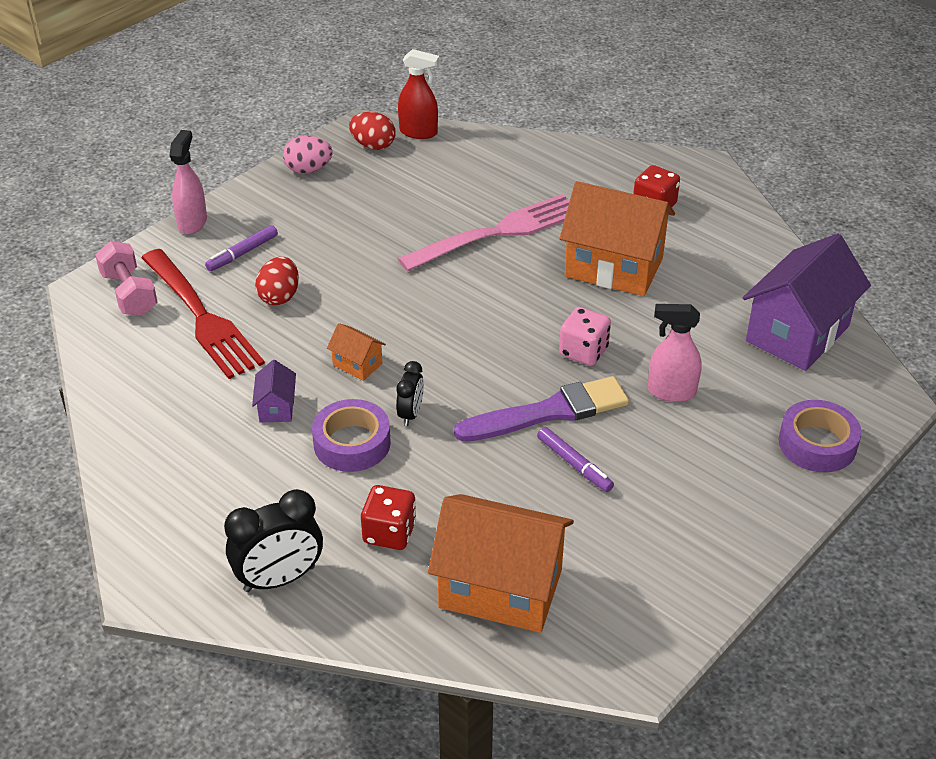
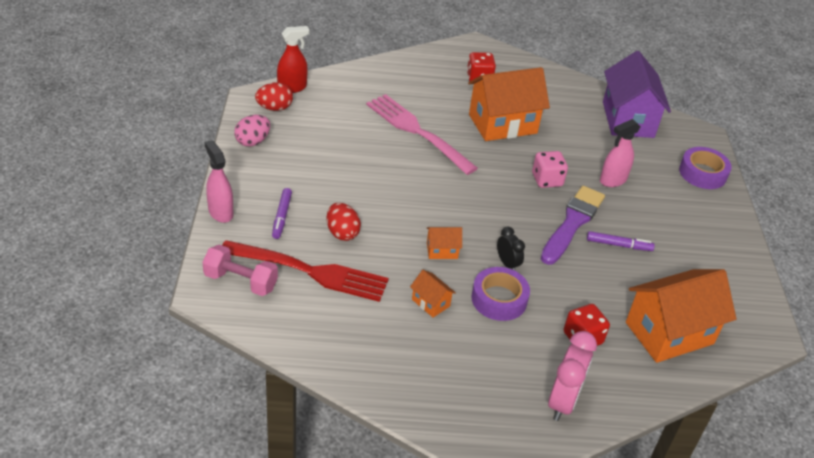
camera: 45 degrees left, 0 degrees up
black clock [224,489,323,592] -> pink clock [548,331,597,421]
purple house [252,360,296,423] -> orange house [410,270,456,317]
pink fork [398,194,570,271] -> pink fork turned 60 degrees counterclockwise [366,94,478,175]

